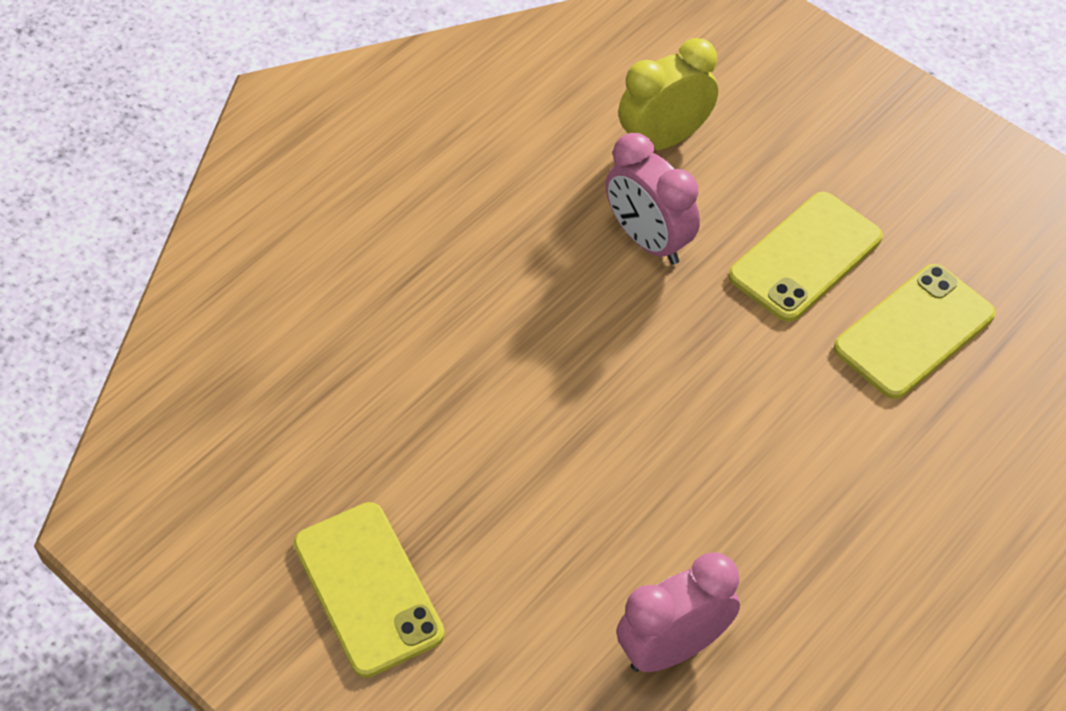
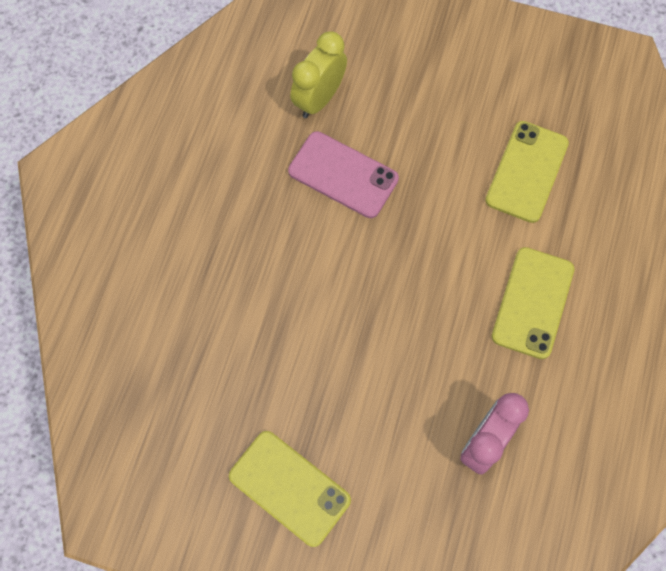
camera: 25 degrees left, 15 degrees up
pink clock [606,133,700,265] -> pink phone [288,131,399,218]
yellow phone [729,192,883,322] -> yellow phone moved to [492,247,574,359]

